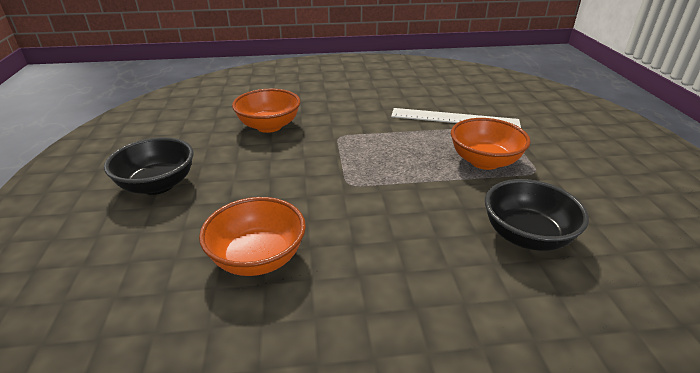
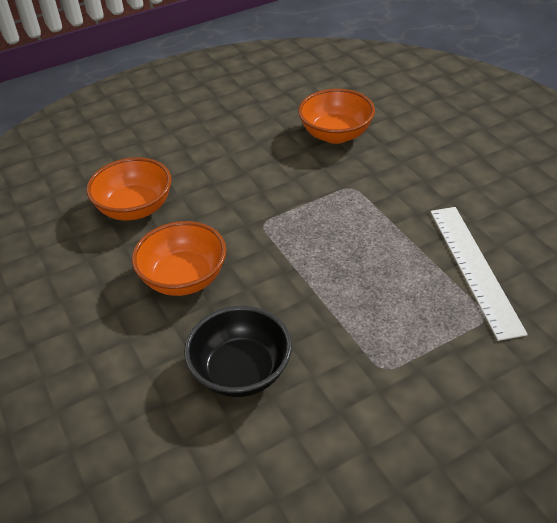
camera: 70 degrees right, 10 degrees up
black bowl [104,137,194,195] -> none
orange bowl [451,118,531,170] -> orange bowl moved to [132,221,227,296]

